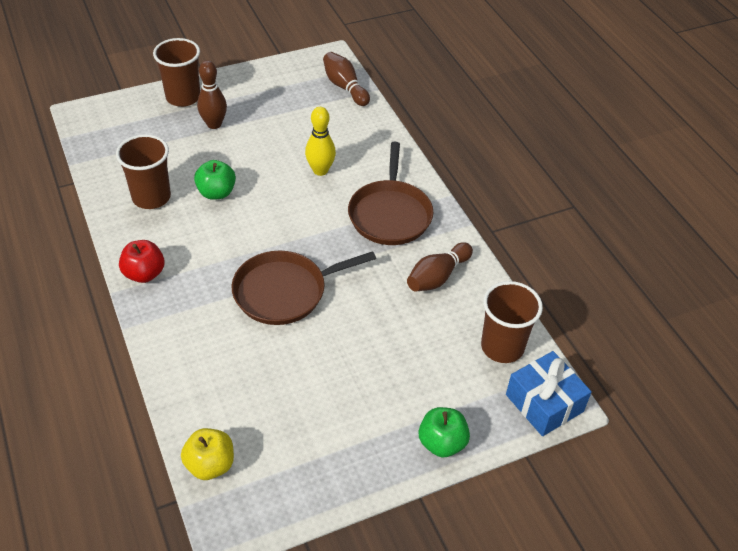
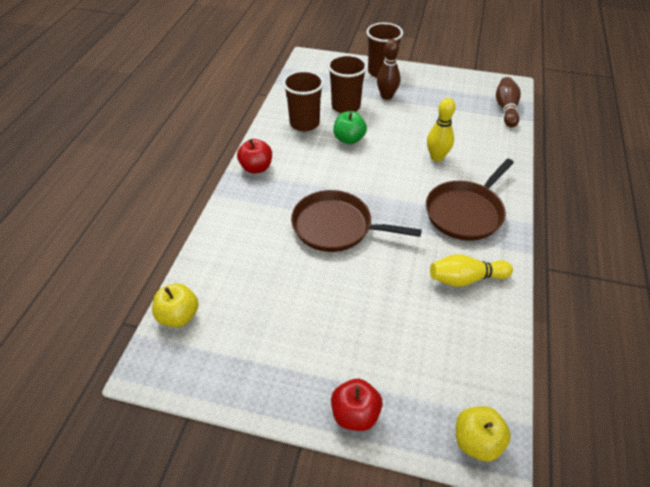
camera: 40 degrees right, 0 degrees up
brown bowling pin [407,242,473,292] -> yellow bowling pin [430,254,513,287]
green apple [419,407,470,457] -> red apple [331,379,382,431]
brown cup [481,281,543,363] -> brown cup moved to [328,54,367,113]
blue gift [506,351,592,436] -> yellow apple [456,406,511,462]

